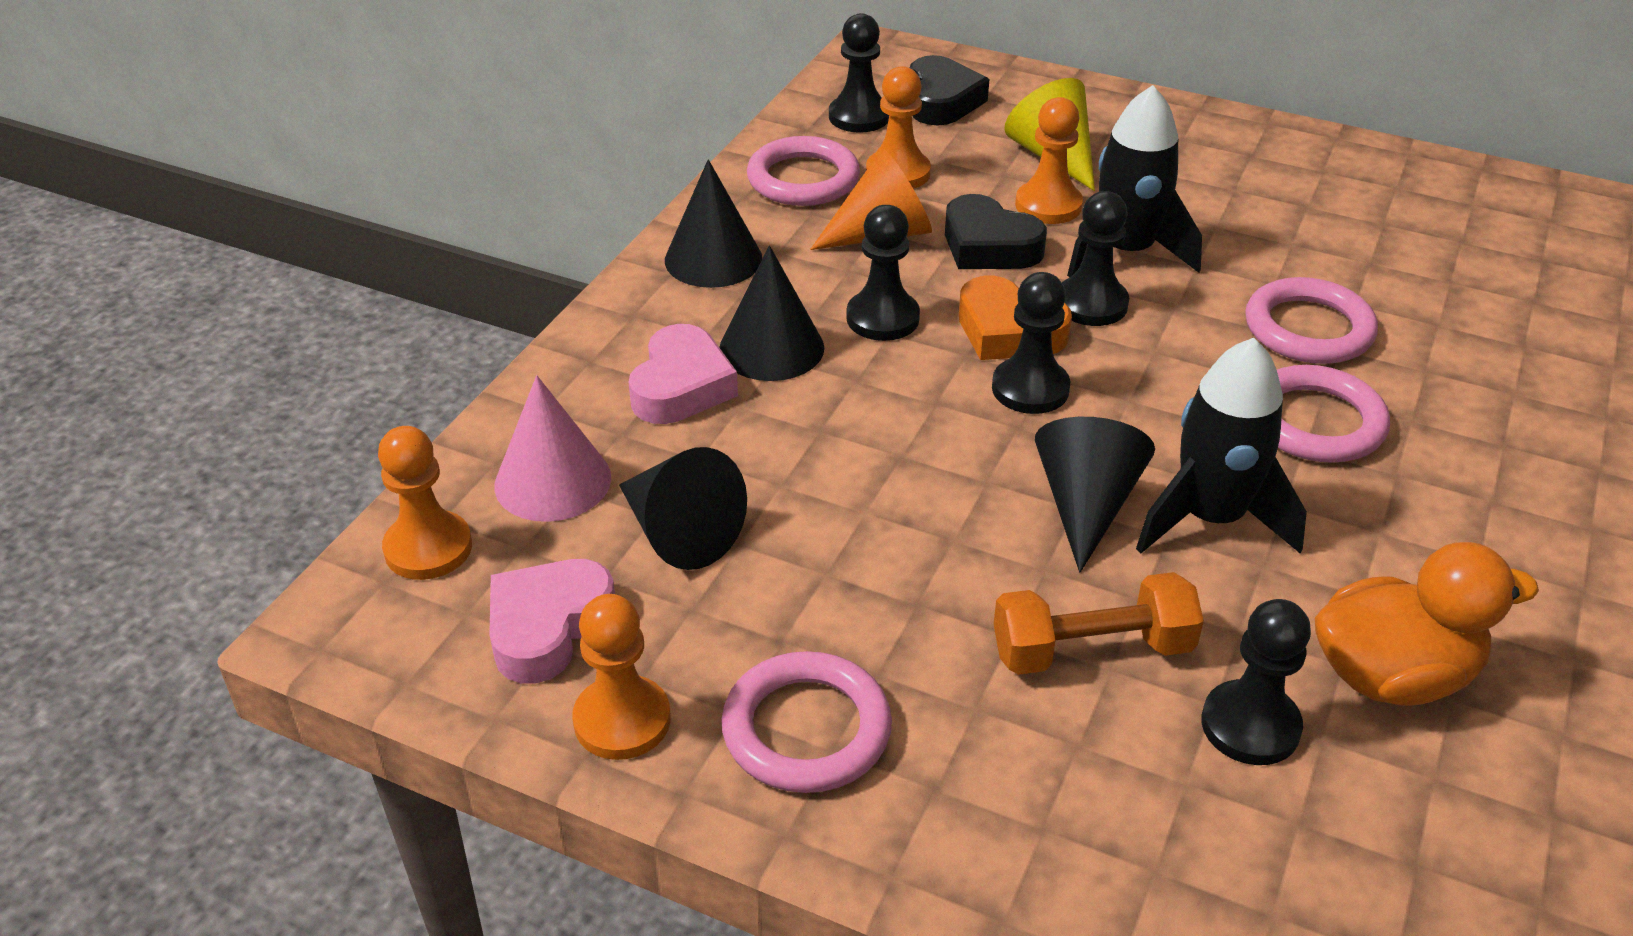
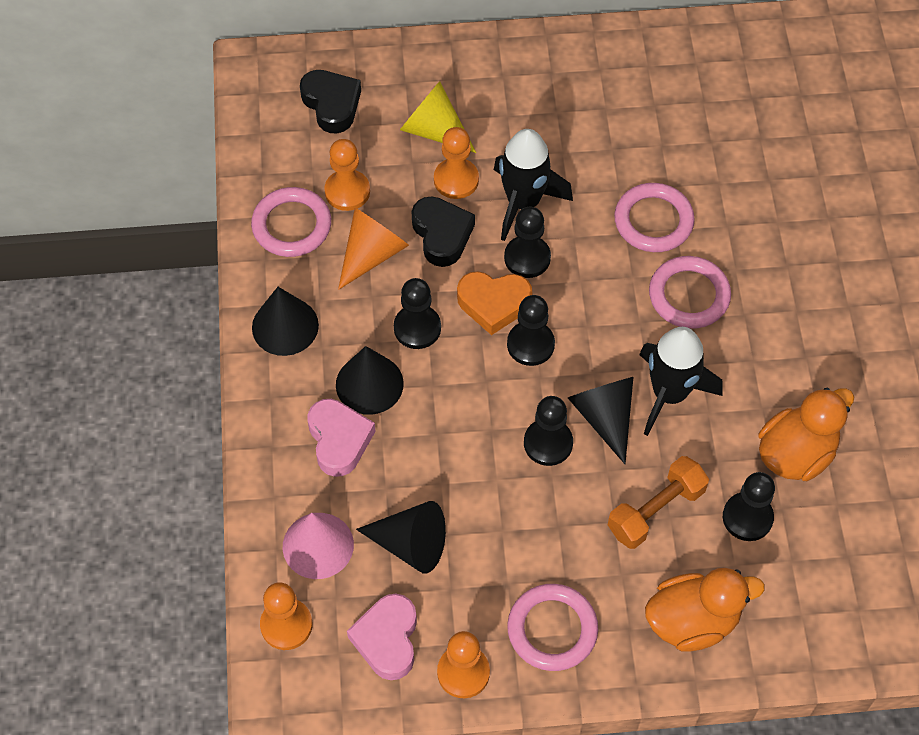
camera: 30 degrees left, 20 degrees up
black pawn [829,13,889,133] -> black pawn moved to [524,396,573,466]
black heart [945,194,1047,269] -> black heart turned 120 degrees counterclockwise [411,197,475,267]
none -> orange duck [645,568,765,652]

